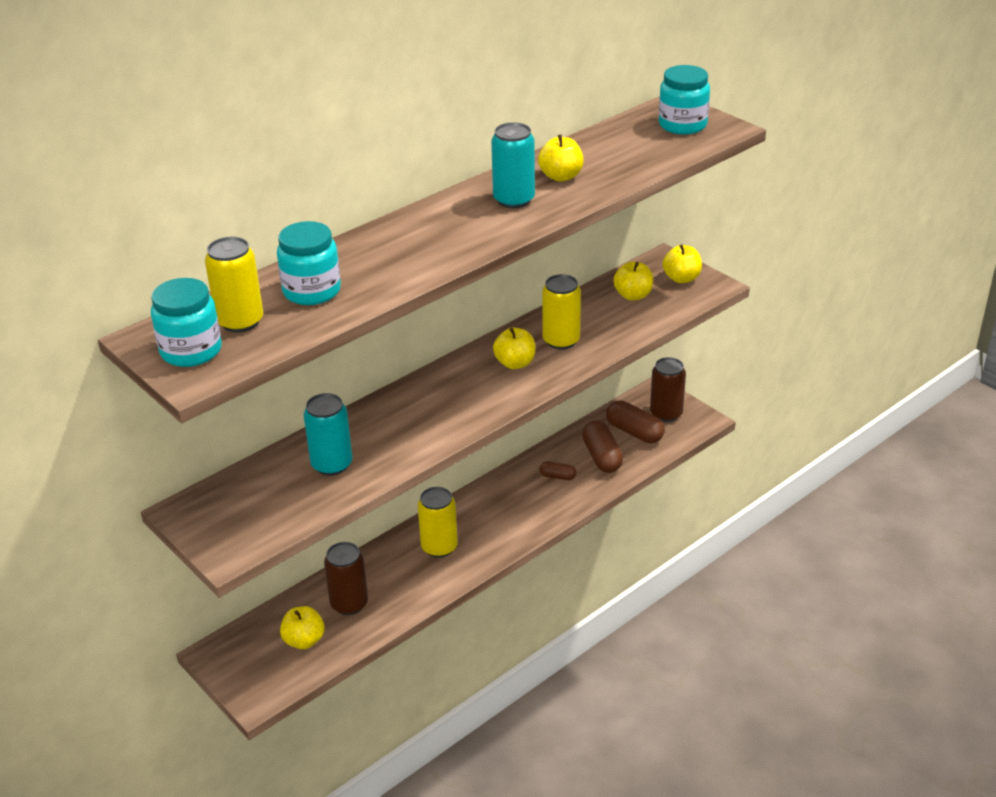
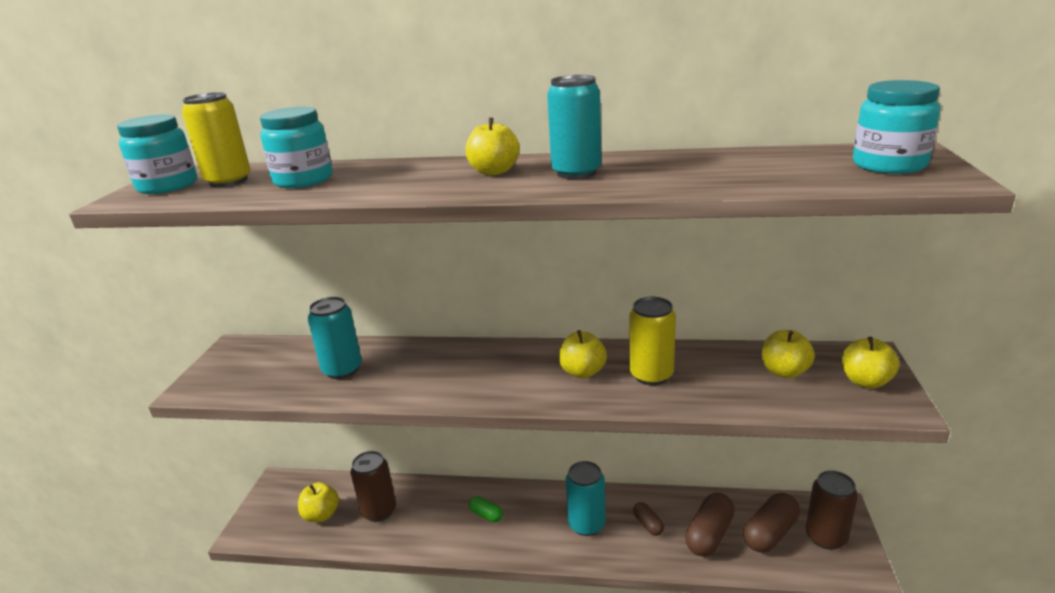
camera: 50 degrees right, 10 degrees down
yellow can [418,487,458,558] -> green capsule [469,496,503,523]
yellow apple [538,134,584,182] -> yellow apple moved to [465,118,520,175]
brown capsule [606,401,665,443] -> brown capsule turned 45 degrees clockwise [743,493,800,553]
none -> turquoise can [565,461,606,536]

